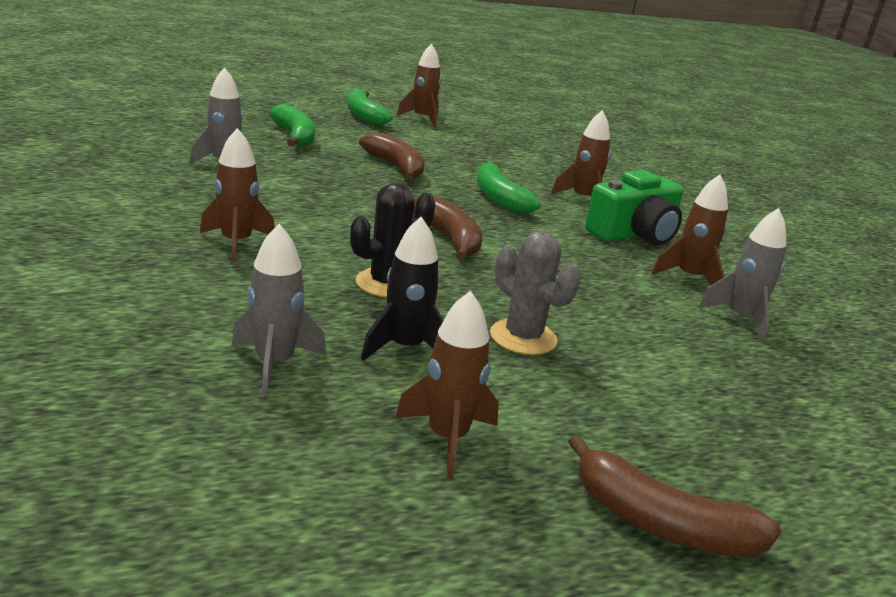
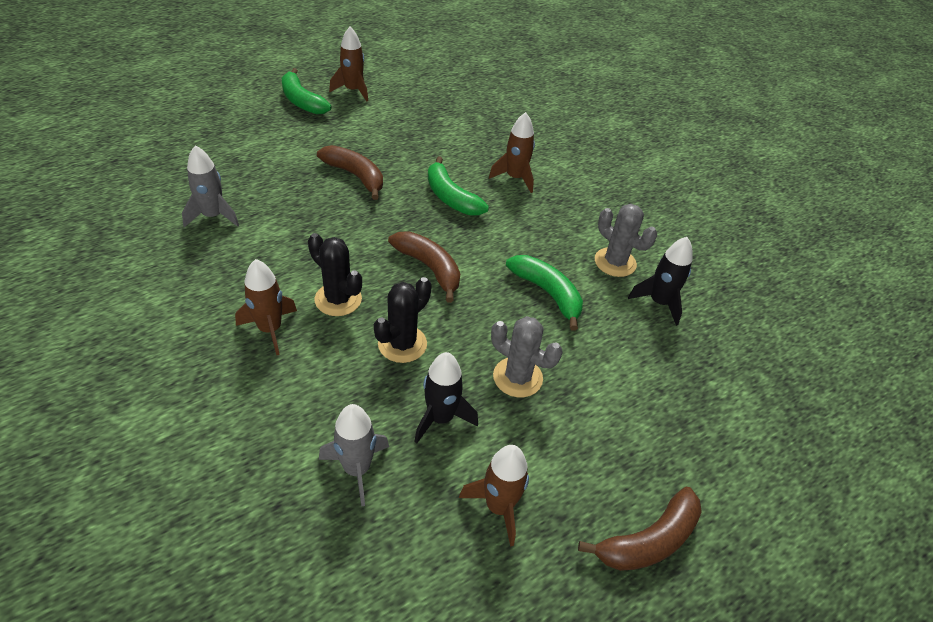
camera: 15 degrees left, 20 degrees up
green banana [268,104,315,147] -> green banana moved to [506,255,583,331]
brown banana [568,434,781,558] -> brown banana turned 45 degrees counterclockwise [578,487,702,571]
green camera [585,170,684,246] -> none
brown rocket [651,175,728,285] -> grey cactus [595,204,657,277]
grey rocket [698,208,786,341] -> black rocket [628,237,693,326]
none -> black cactus [308,233,362,316]

